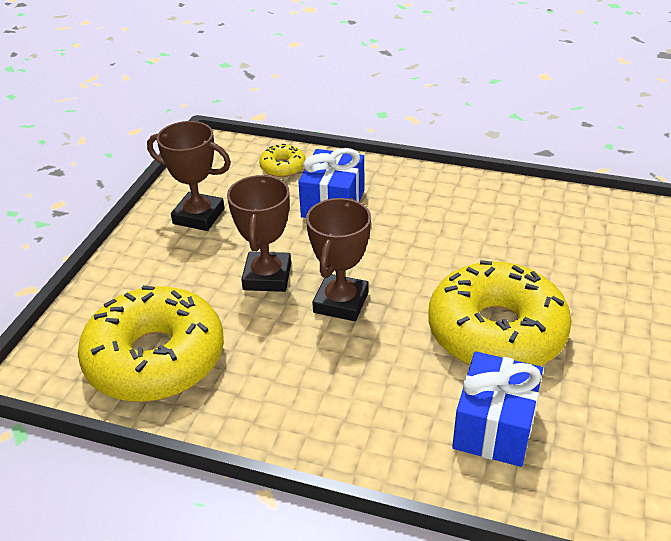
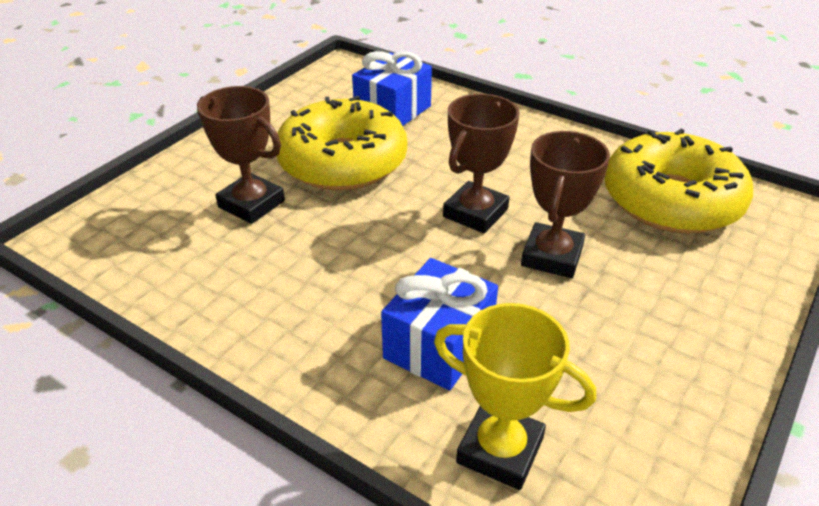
camera: 165 degrees left, 0 degrees up
brown trophy [147,121,231,231] -> brown trophy moved to [197,86,285,224]
yellow donut [259,144,306,177] -> yellow trophy [434,303,596,490]

